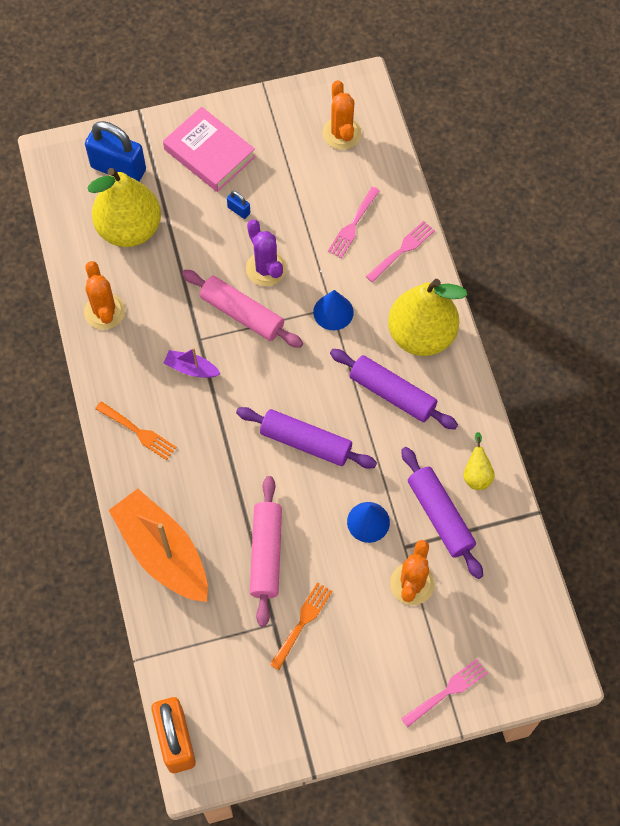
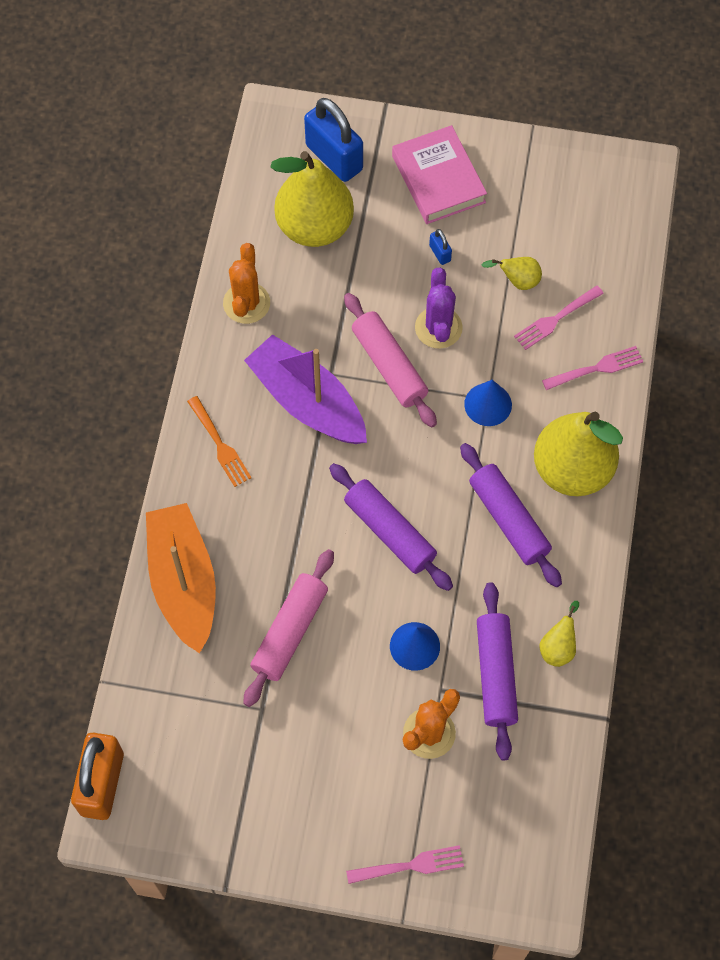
camera: 25 degrees right, 0 degrees up
purple boat [163,348,221,378] -> purple boat [244,334,367,444], size x2.23
orange fork [270,582,332,670] -> none
orange cactus [322,80,361,150] -> none
none -> yellow pear [482,257,542,290]

